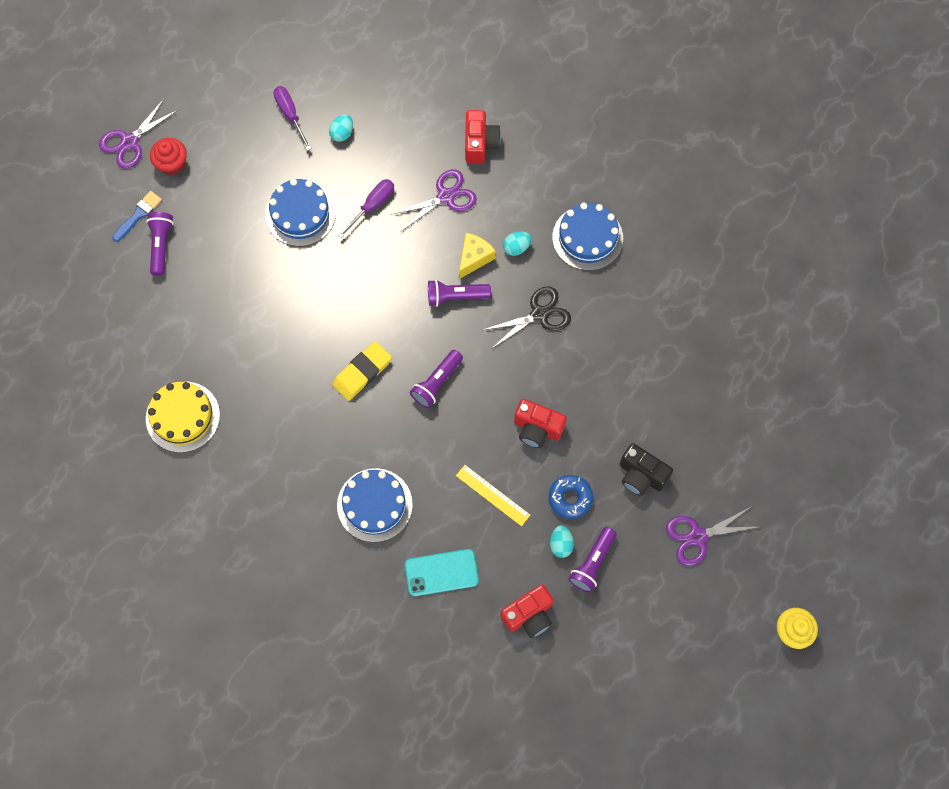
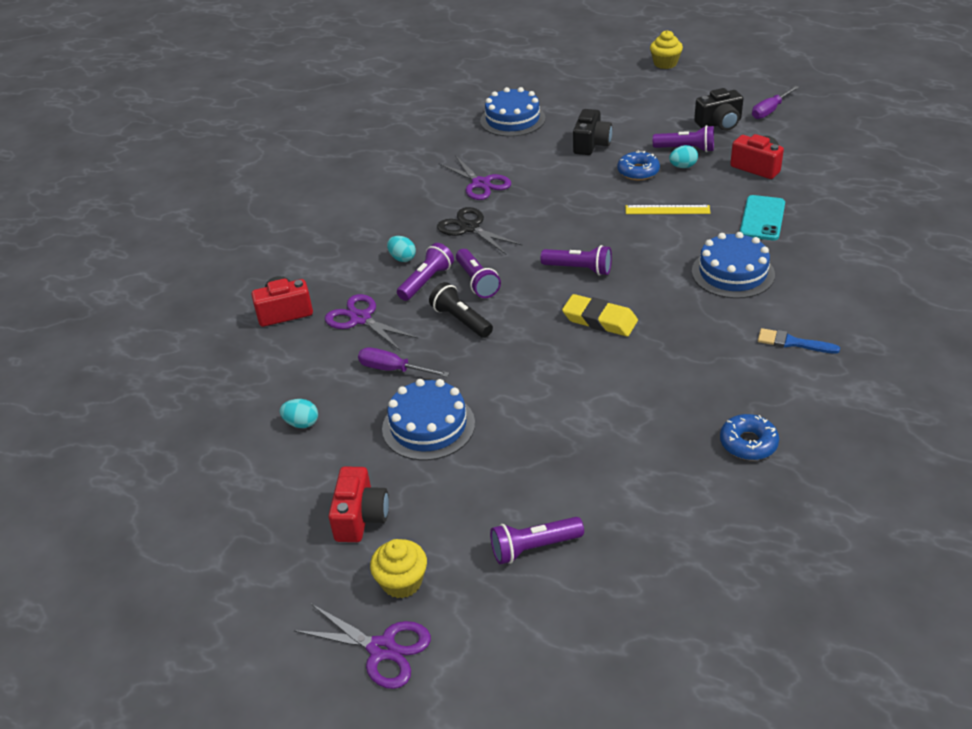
camera: 105 degrees left, 30 degrees down
blue brush [112,191,162,242] -> blue brush moved to [758,328,840,354]
yellow cake [146,382,220,453] -> blue donut [720,414,779,460]
red cupcake [150,138,187,175] -> yellow cupcake [370,539,427,598]
purple screwdriver [273,86,312,151] -> purple screwdriver moved to [752,86,799,119]
turquoise phone [405,549,479,596] -> turquoise phone turned 45 degrees clockwise [740,195,785,240]
yellow ruler [456,465,530,526] -> yellow ruler turned 75 degrees clockwise [626,205,710,214]
yellow cheese [459,233,496,279] -> purple flashlight [397,243,454,301]
red camera [514,399,567,448] -> red camera moved to [329,467,389,542]
blue cake [552,203,623,271] -> blue cake moved to [480,87,546,137]
purple scissors [666,506,758,566] -> purple scissors moved to [438,155,511,200]
none -> black flashlight [429,282,493,338]
none -> black camera [694,88,743,131]

